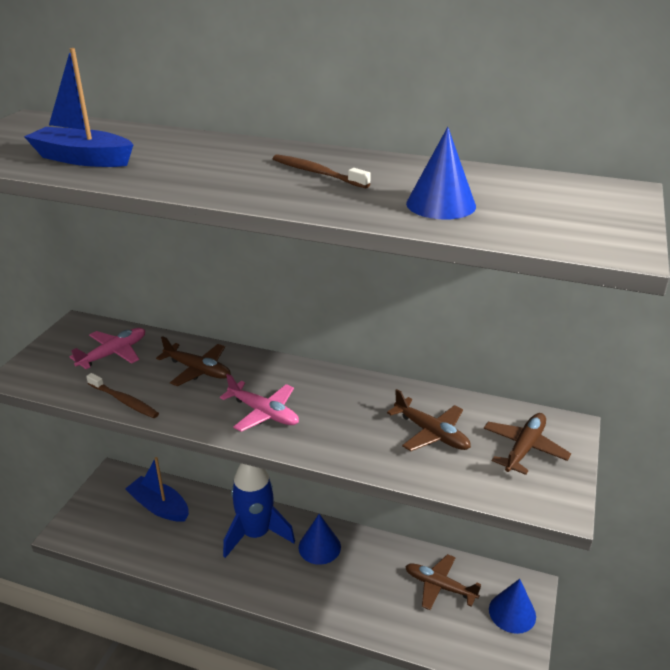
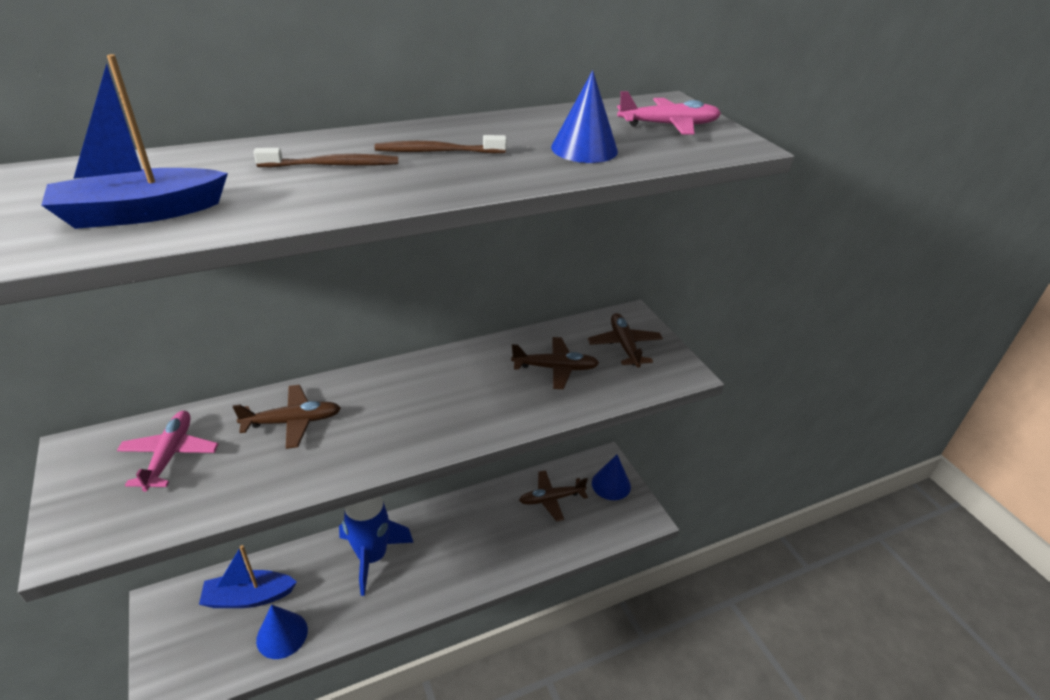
camera: 45 degrees left, 5 degrees up
brown toothbrush [86,373,159,418] -> brown toothbrush moved to [254,148,398,167]
pink plane [220,374,299,432] -> pink plane moved to [617,91,721,135]
blue cone [298,514,341,565] -> blue cone moved to [256,605,308,659]

